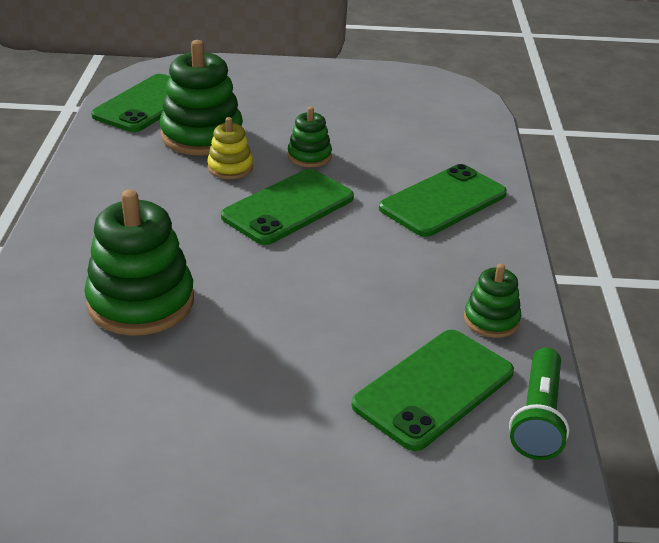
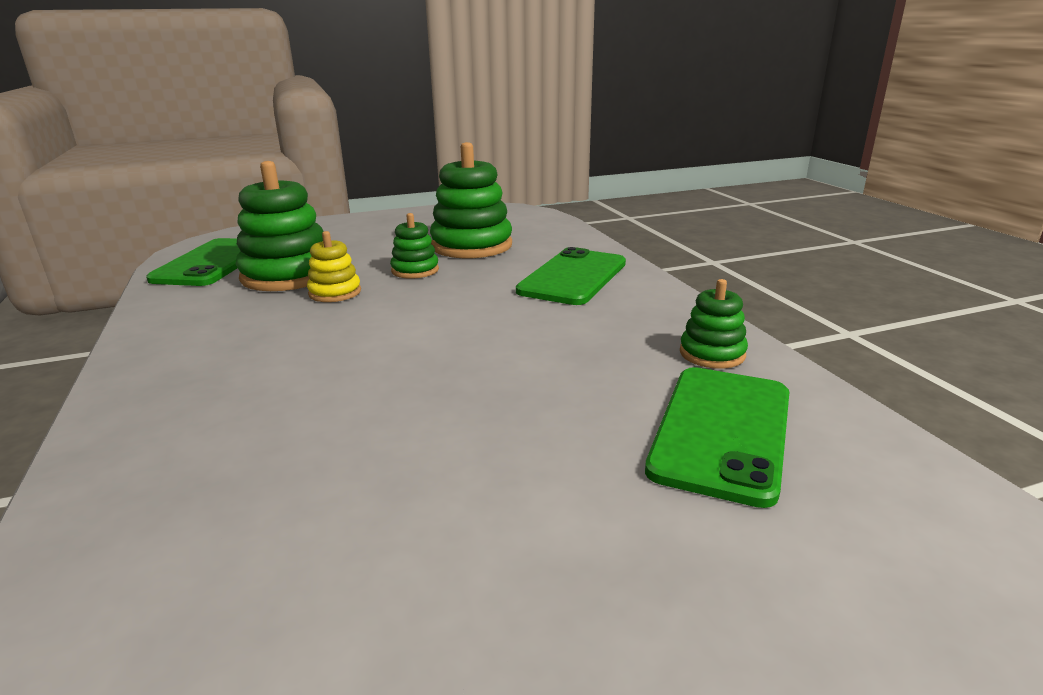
camera: 20 degrees left, 10 degrees down
green stacking toy [84,190,194,336] -> green stacking toy moved to [430,142,512,258]
green phone [221,169,354,245] -> none
green flashlight [509,347,569,460] -> none

